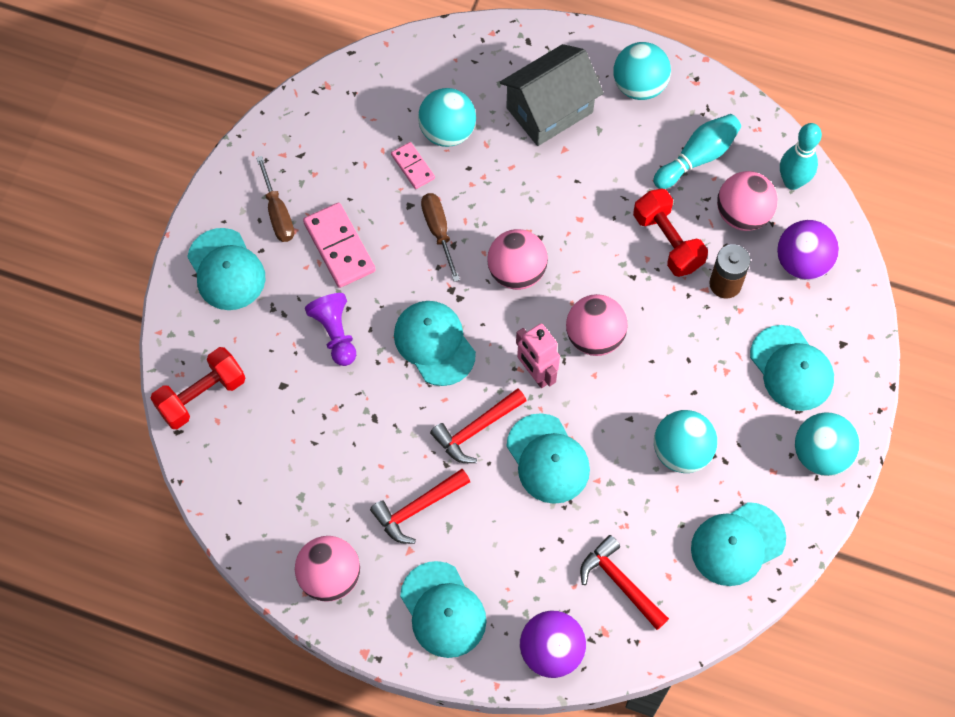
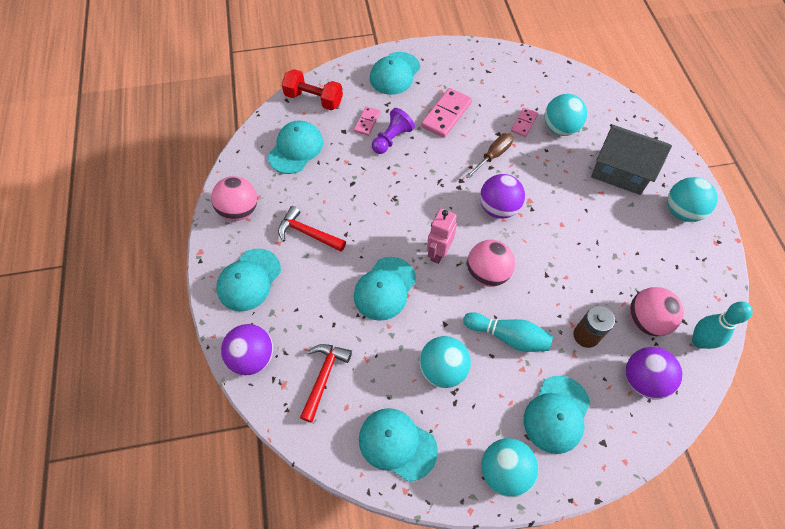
camera: 60 degrees right, 5 degrees down
brown screwdriver [256,156,294,242] -> none
turquoise cap [394,301,476,386] -> turquoise cap moved to [268,120,323,174]
red hammer [430,388,527,463] -> none
pink ball [487,229,548,290] -> purple ball [480,174,525,219]
red dumbbell [633,188,708,277] -> none
turquoise bowling pin [653,114,741,189] -> turquoise bowling pin moved to [463,312,553,352]
none -> pink domino [354,106,380,136]

